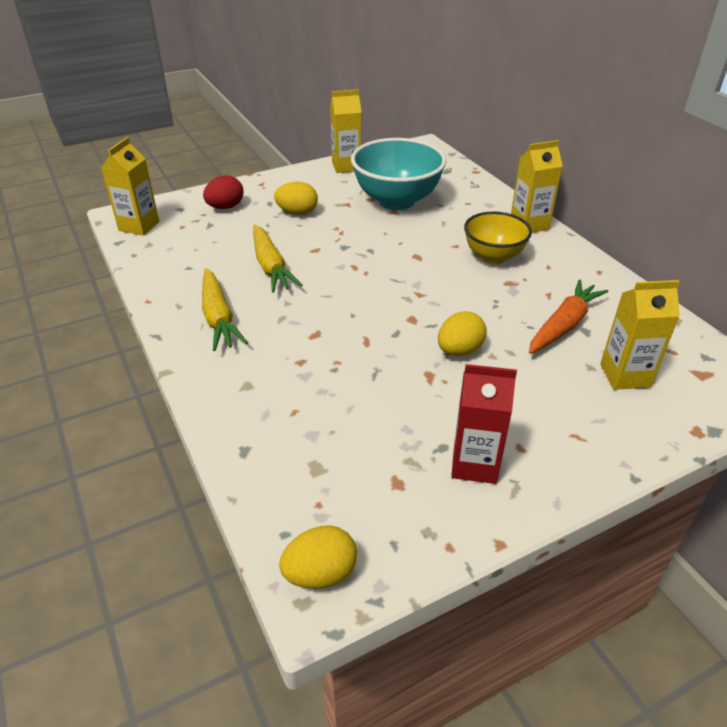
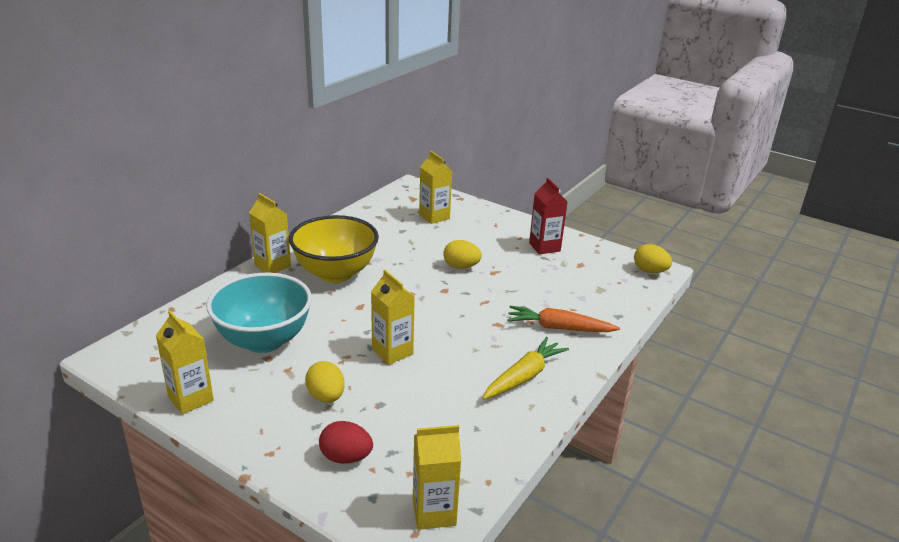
camera: 120 degrees left, 10 degrees down
yellow carrot [253,224,302,293] -> none
yellow bowl [464,212,532,264] -> yellow bowl [289,215,379,283], size x1.58
orange carrot [529,279,609,354] -> orange carrot moved to [507,306,620,332]
none -> yellow carton [371,270,415,365]

